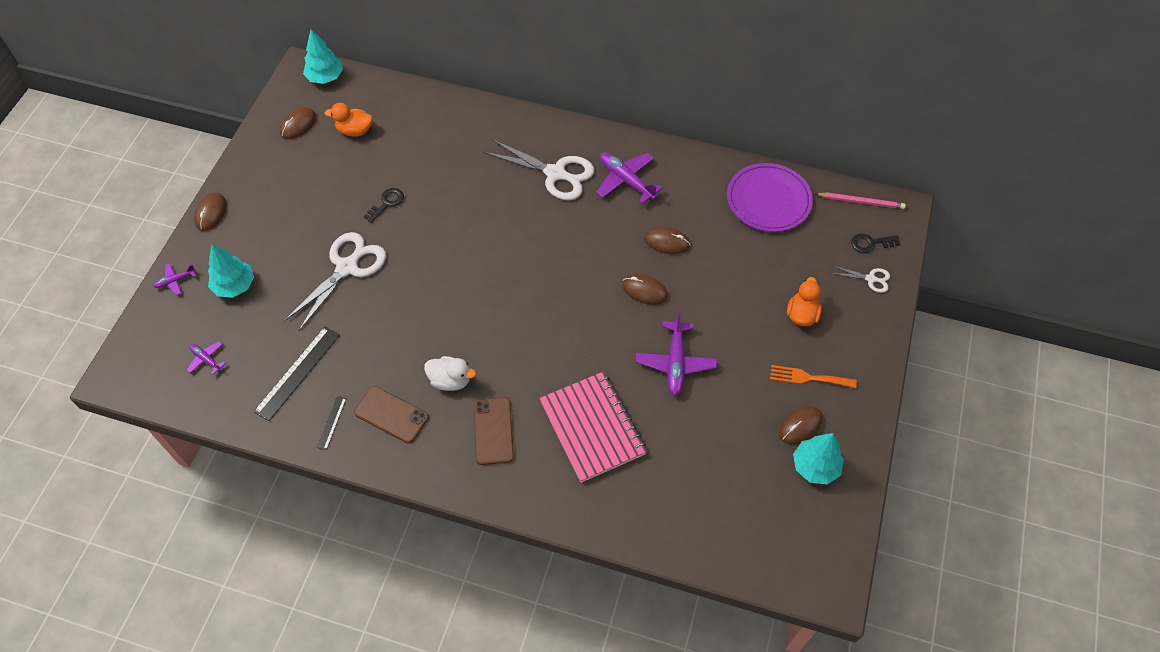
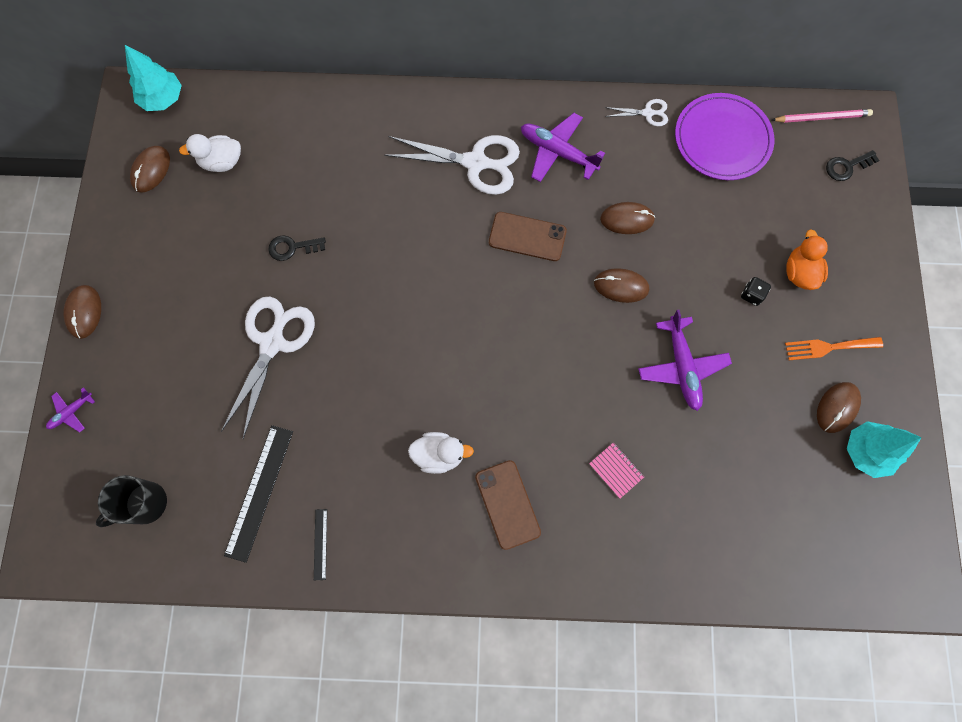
camera: 15 degrees left, 15 degrees up
purple plane [186,341,226,375] -> black mug [96,475,167,527]
turquoise tree [208,244,254,298] -> none
orange duck [324,103,373,137] -> white duck [179,134,241,172]
brown phone [354,386,429,443] -> brown phone moved to [489,212,567,261]
black key [364,188,404,223] -> black key turned 120 degrees counterclockwise [268,235,326,261]
pink notebook [540,372,647,483] -> pink notebook [589,442,644,499], size x0.40
white scissors [831,266,890,293] -> white scissors moved to [605,99,668,126]
none -> black dice [741,277,771,306]

